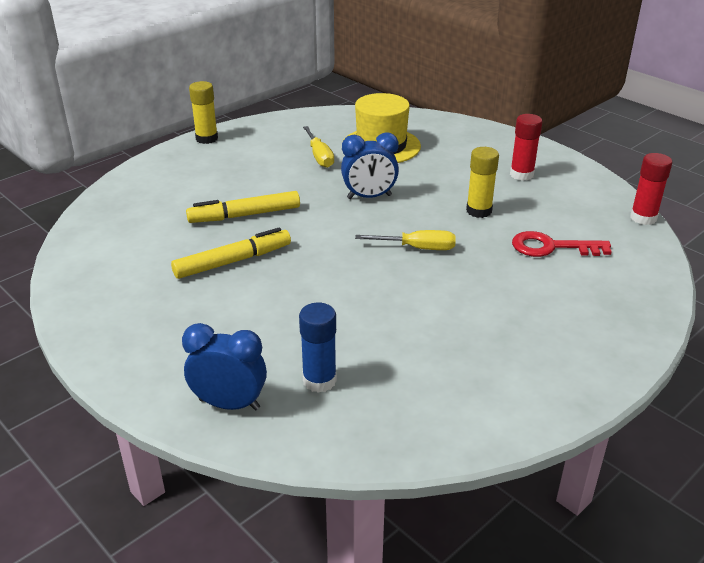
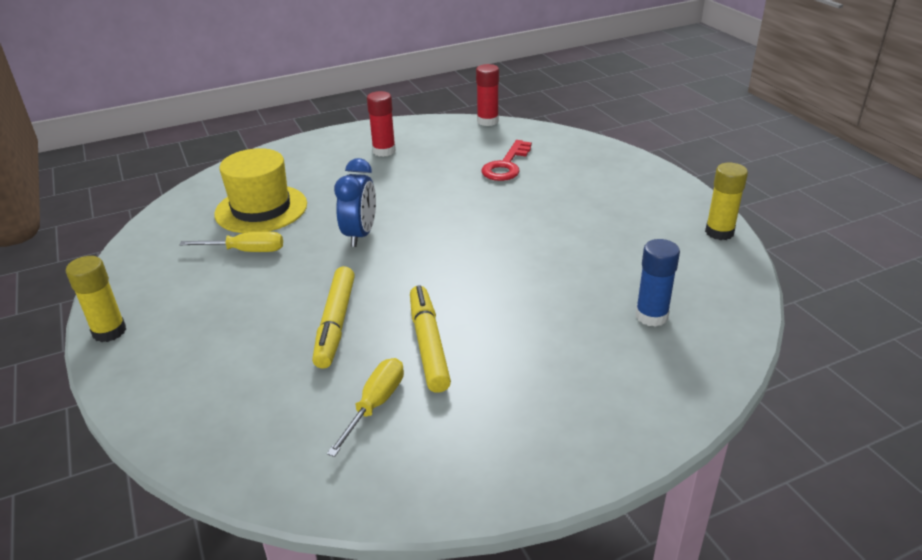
camera: 70 degrees left, 0 degrees up
blue clock [182,323,267,410] -> none
yellow screwdriver [355,230,456,250] -> yellow screwdriver moved to [327,358,404,457]
yellow glue stick [466,147,499,218] -> yellow glue stick moved to [705,163,748,240]

